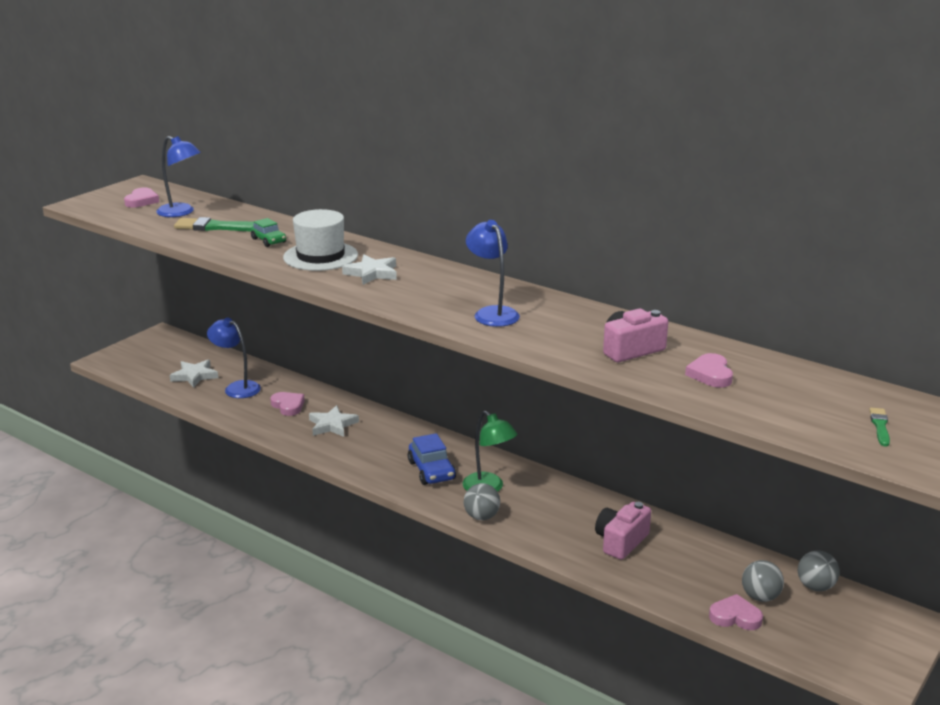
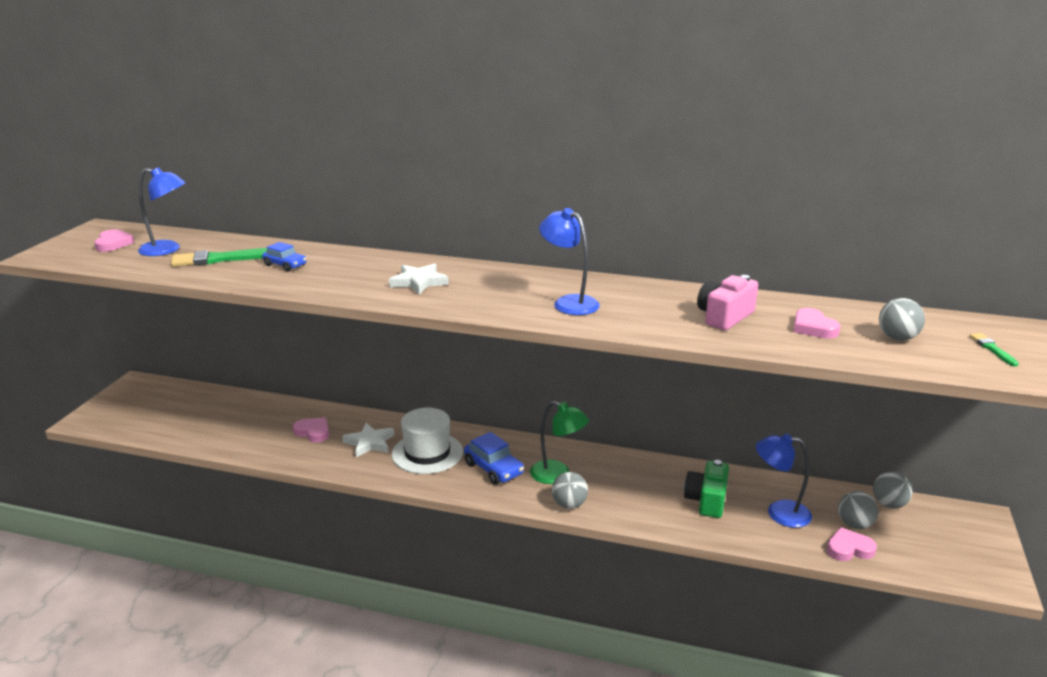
camera: 20 degrees left, 0 degrees up
white star [170,360,218,388] -> none
blue lamp [207,318,261,398] -> blue lamp moved to [756,434,812,528]
green car [251,218,286,247] -> blue car [262,242,307,272]
white hat [283,209,358,271] -> white hat moved to [392,408,463,474]
pink camera [595,502,651,560] -> green camera [684,460,729,518]
none -> grey ball [879,298,925,341]

